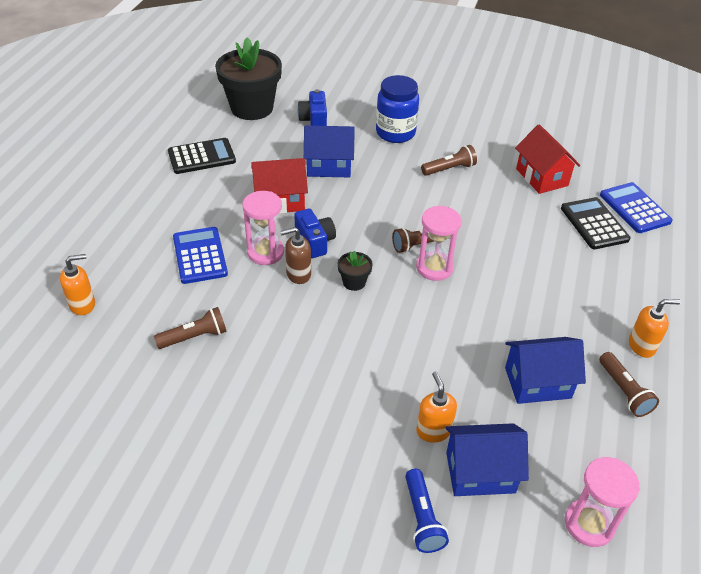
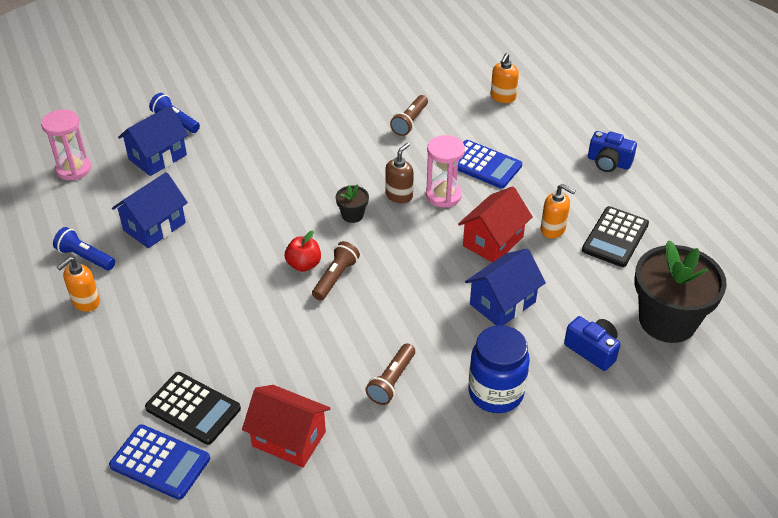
camera: 140 degrees right, 0 degrees up
blue camera [294,209,336,258] -> blue camera moved to [588,131,637,172]
pink hourglass [416,206,462,281] -> red apple [285,231,321,272]
orange soap dispenser [416,372,457,443] -> orange soap dispenser moved to [541,184,576,238]
brown flashlight [599,352,659,417] -> blue flashlight [53,227,115,270]

